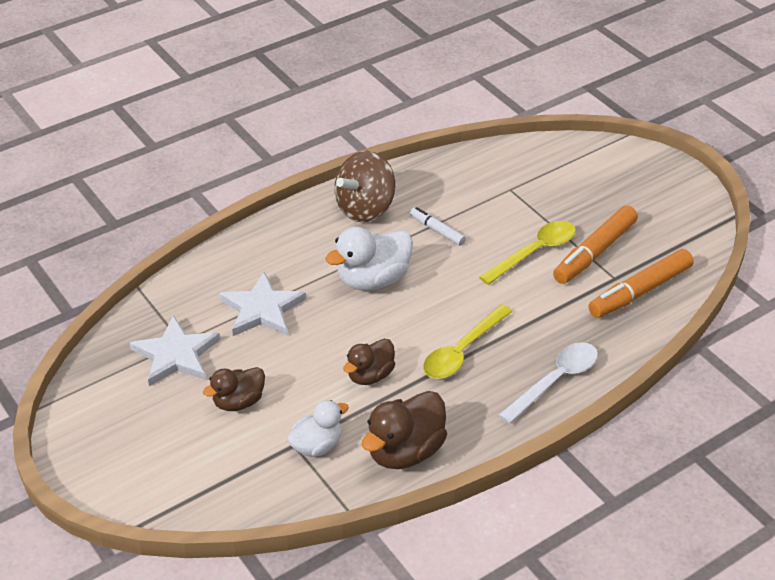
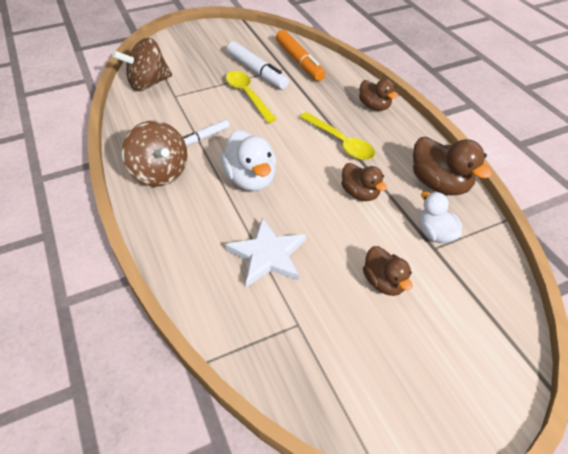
camera: 80 degrees left, 5 degrees up
white star [130,315,220,386] -> none
white spoon [499,342,598,424] -> brown duck [359,79,398,111]
orange marker [553,205,638,284] -> white marker [227,41,289,89]
none -> brown spinning top [112,38,172,91]

